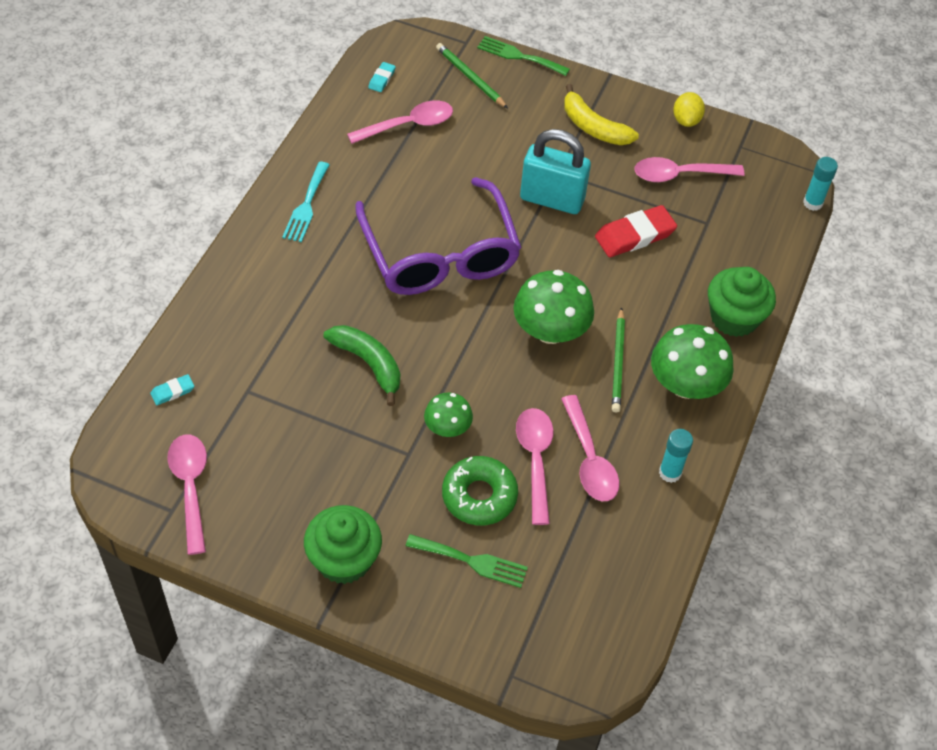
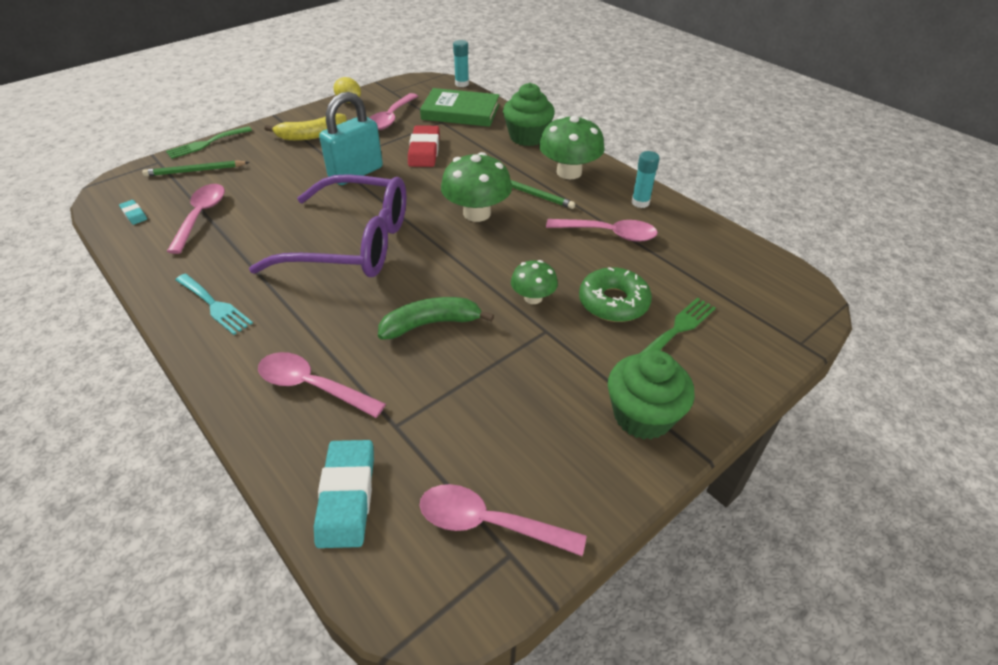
camera: 60 degrees left, 10 degrees down
turquoise eraser [150,374,194,405] -> turquoise eraser [314,440,374,548], size x2.03
pink spoon [516,408,554,525] -> pink spoon moved to [258,352,386,418]
none -> green book [420,88,499,127]

